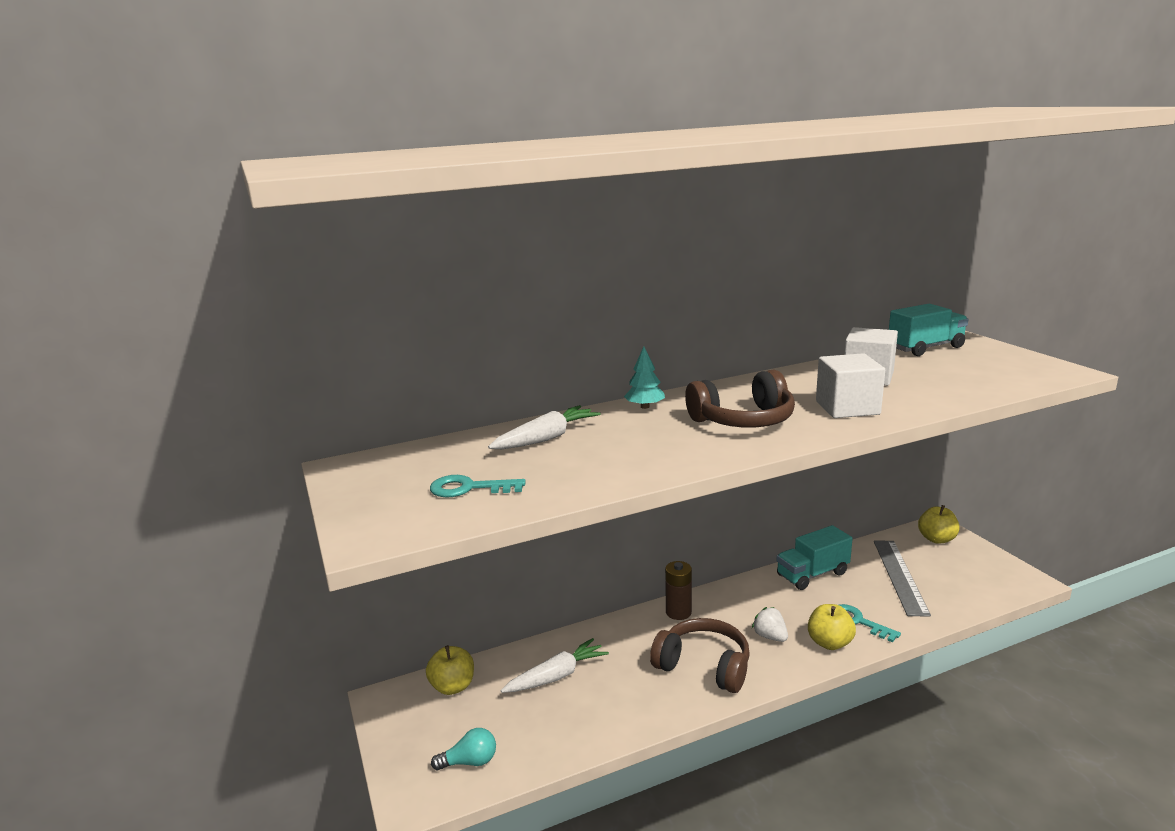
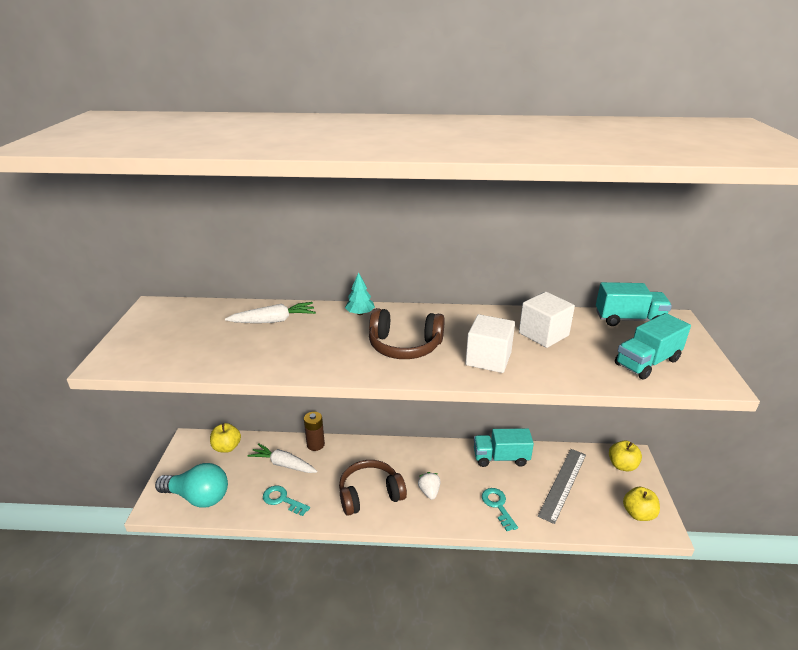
camera: 25 degrees right, 10 degrees up
turquoise key [430,475,526,497] -> turquoise key moved to [263,485,310,516]
turquoise light bulb [431,728,496,771] -> turquoise light bulb [155,463,228,508], size x1.96
white carrot [501,638,609,693] -> white carrot turned 150 degrees counterclockwise [248,443,317,473]
brown headphones [650,618,750,693] -> brown headphones turned 75 degrees counterclockwise [339,460,407,516]
brown battery [665,561,692,620] -> brown battery moved to [304,412,325,451]
yellow apple [808,604,856,650] -> yellow apple moved to [623,487,660,521]
none -> turquoise truck [615,313,691,380]

